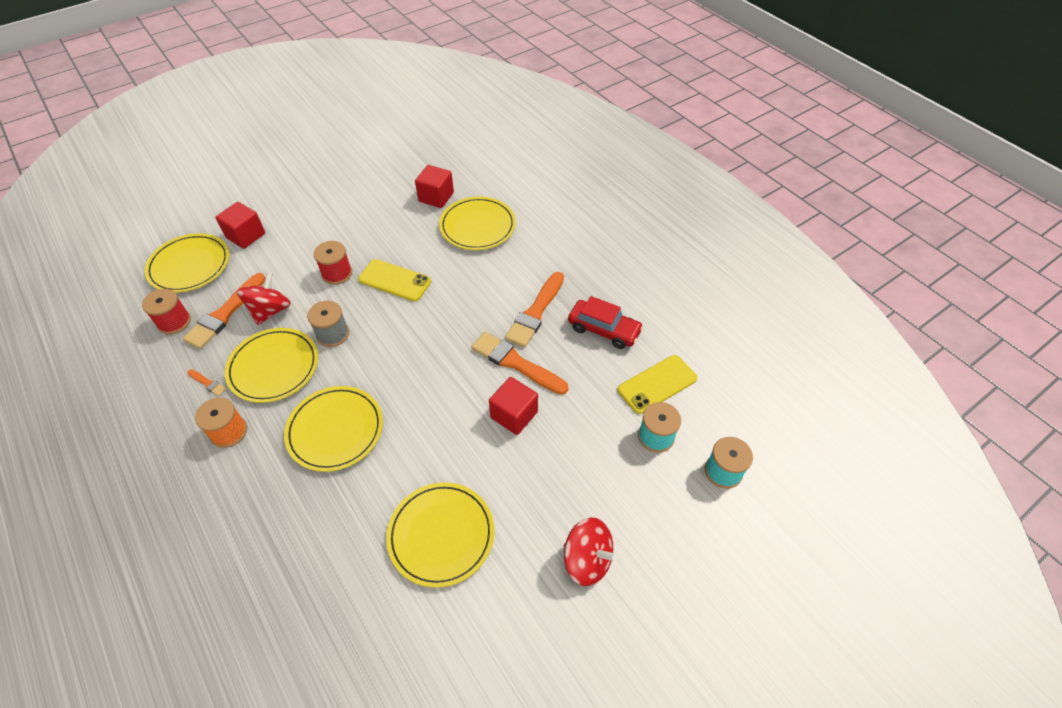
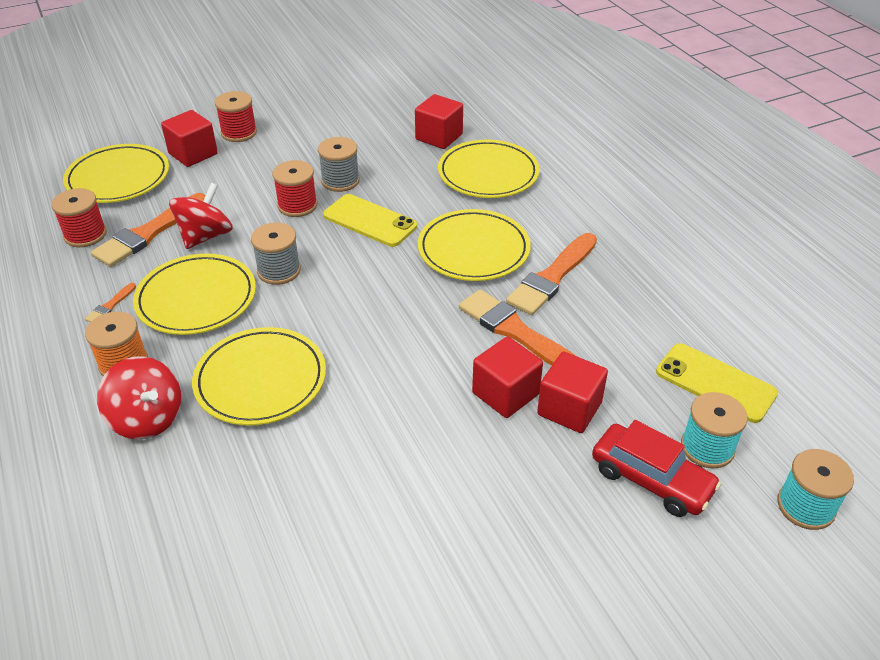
camera: 10 degrees right, 10 degrees down
orange brush [187,369,226,396] -> orange brush turned 75 degrees clockwise [85,283,136,322]
yellow plate [386,482,494,588] -> yellow plate moved to [418,209,531,281]
red spinning top [564,517,618,586] -> red spinning top moved to [97,356,181,440]
red car [568,296,644,349] -> red car moved to [592,420,721,517]
yellow phone [618,355,697,414] -> yellow phone turned 60 degrees clockwise [656,343,778,423]
none -> red spool [215,91,257,142]
none -> grey spool [318,137,360,192]
none -> red cube [537,352,608,433]

